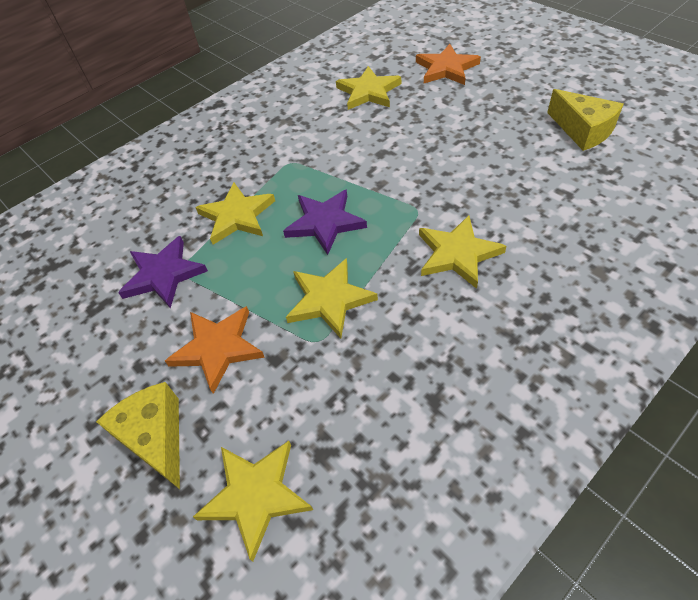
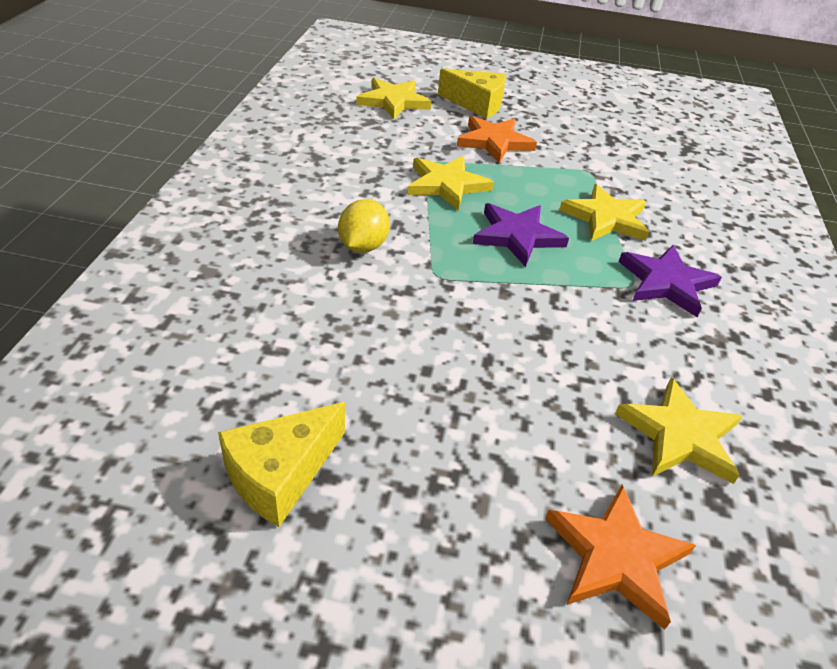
camera: 135 degrees right, 10 degrees down
purple star [118,236,208,308] -> purple star moved to [619,245,722,317]
yellow star [419,215,506,289] -> yellow lemon [338,199,390,253]
yellow cheese [547,89,624,151] -> yellow cheese turned 60 degrees counterclockwise [218,402,345,527]

